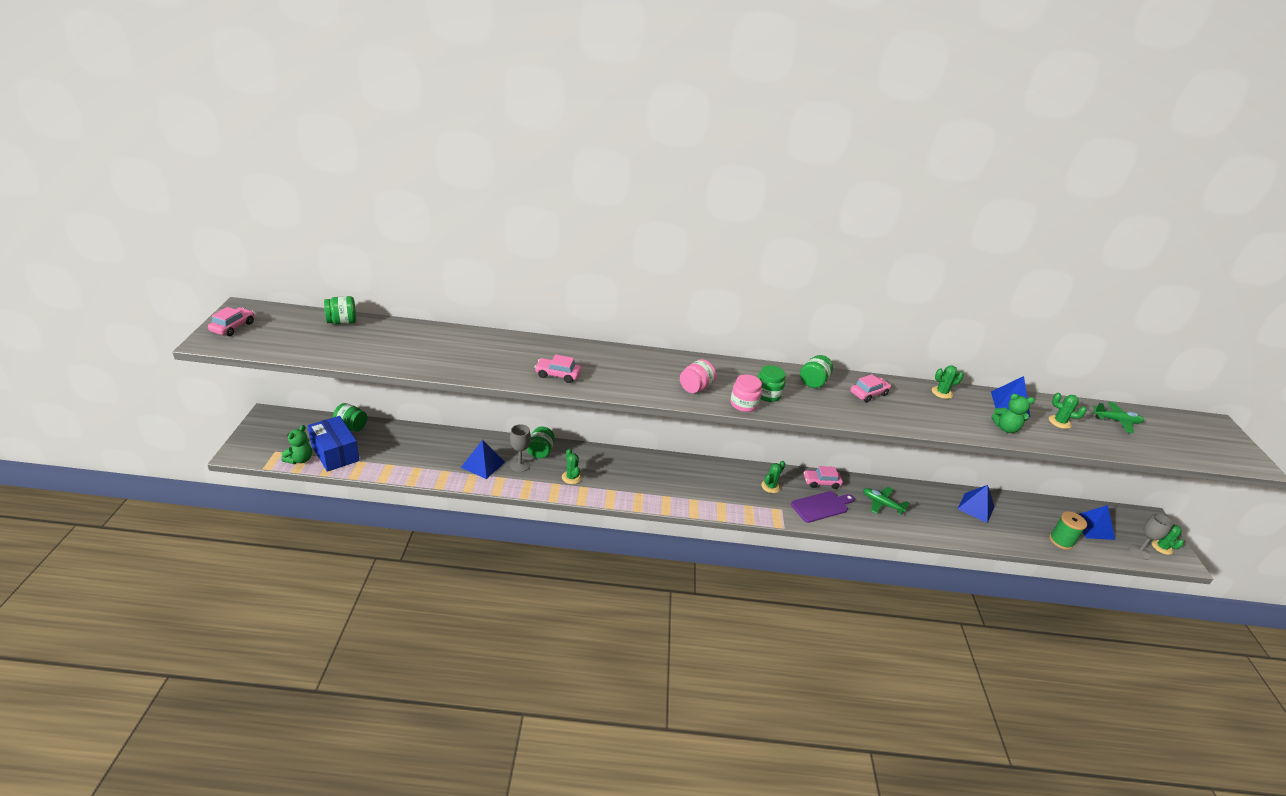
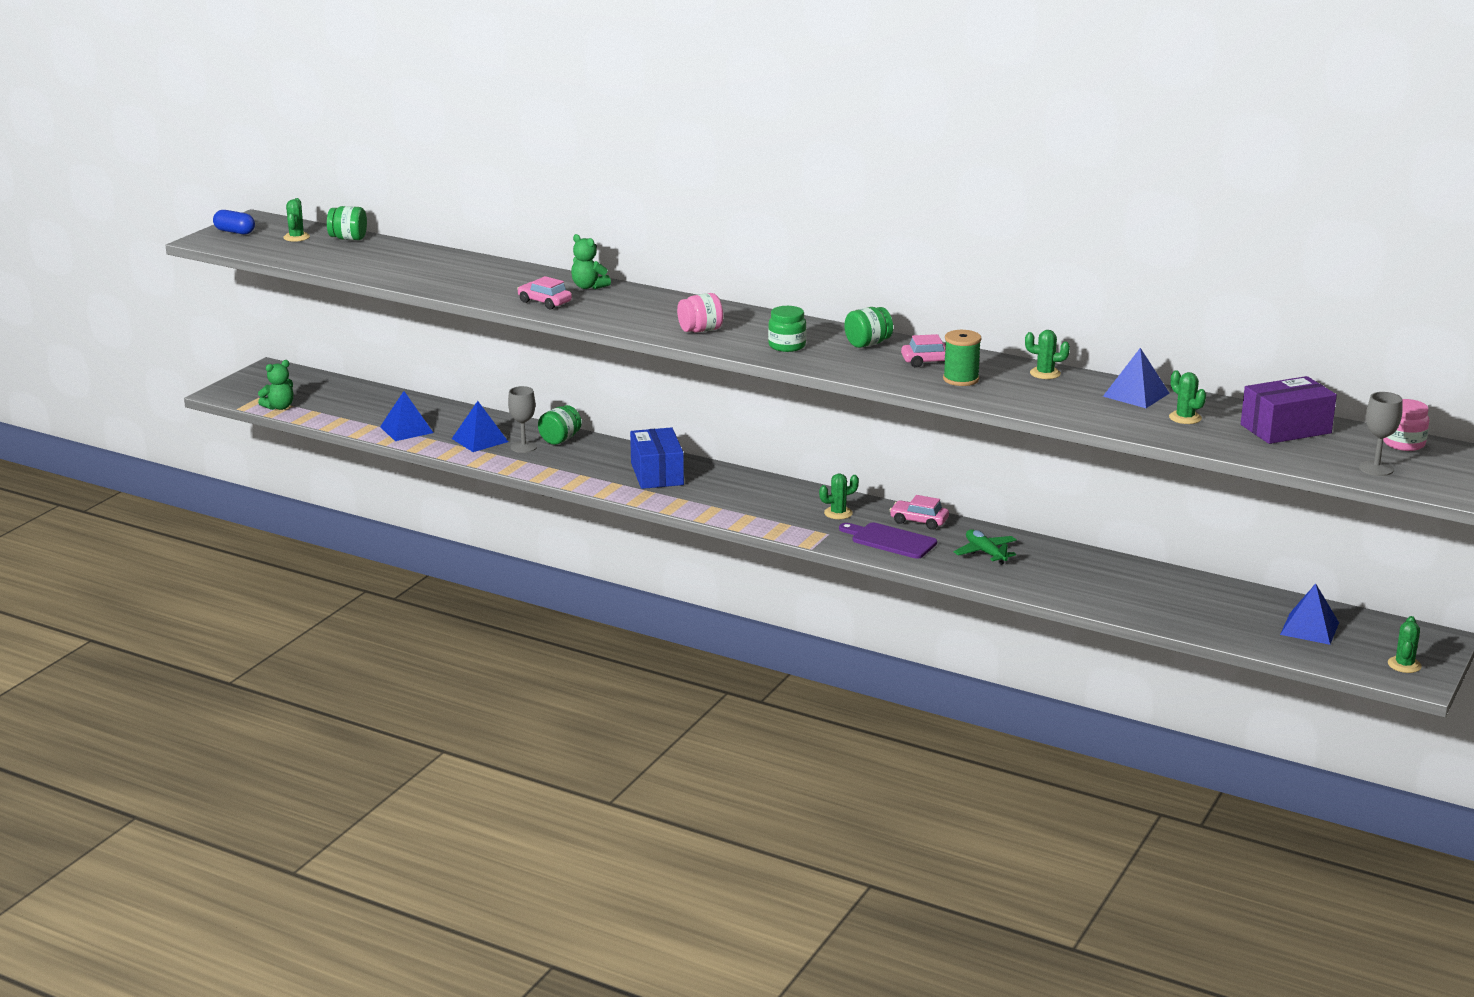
camera: 30 degrees right, 10 degrees down
pink car [208,307,254,336] -> blue capsule [213,210,255,234]
blue box [308,416,360,472] -> blue box moved to [630,427,684,489]
green jar [333,403,367,432] -> none
green cactus [562,449,582,484] -> green cactus moved to [283,198,310,242]
pink jar [730,374,762,412] -> pink jar moved to [1383,399,1429,451]
purple cutting board [791,491,854,523] -> purple cutting board turned 150 degrees counterclockwise [839,523,937,559]
blue pyramid [957,485,995,523] -> blue pyramid moved to [380,391,433,441]
green teddy bear [992,394,1035,433] -> green teddy bear moved to [571,234,611,289]
green spool [1049,511,1087,550] -> green spool moved to [943,330,982,386]
green plane [1093,402,1144,433] -> purple box [1241,376,1337,444]
grey goblet [1129,513,1173,560] -> grey goblet moved to [1359,392,1403,476]

